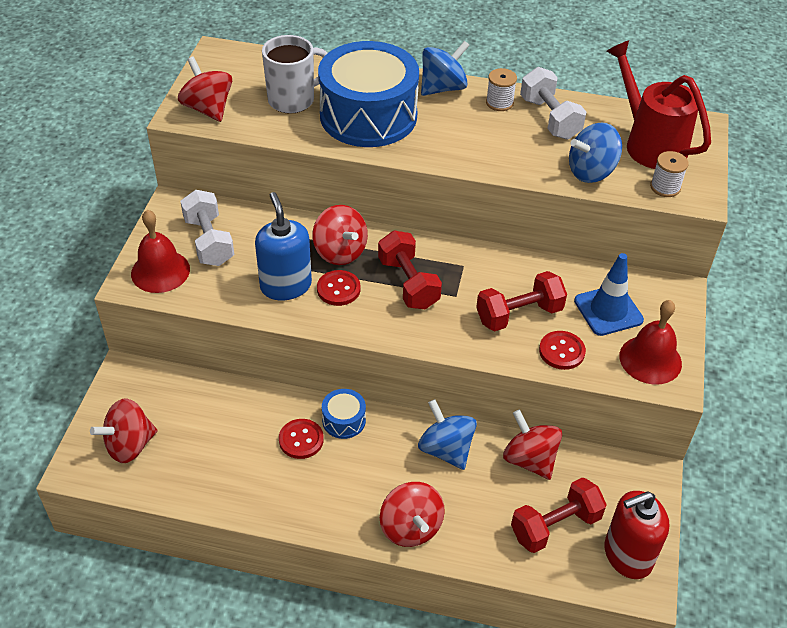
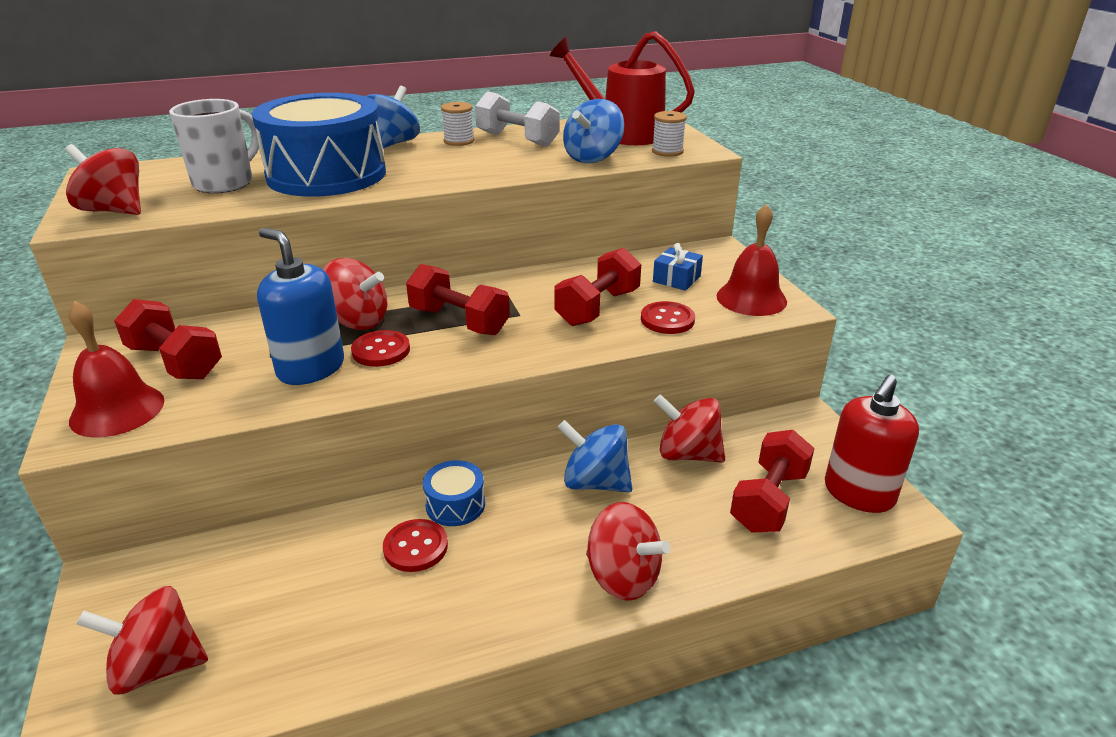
camera: 30 degrees left, 15 degrees down
red spinning top [90,398,158,463] -> red spinning top turned 60 degrees clockwise [76,586,208,695]
white dumbbell [180,190,234,266] -> red dumbbell [114,299,222,379]
blue traffic cone [574,253,644,336] -> blue gift [653,243,703,291]

